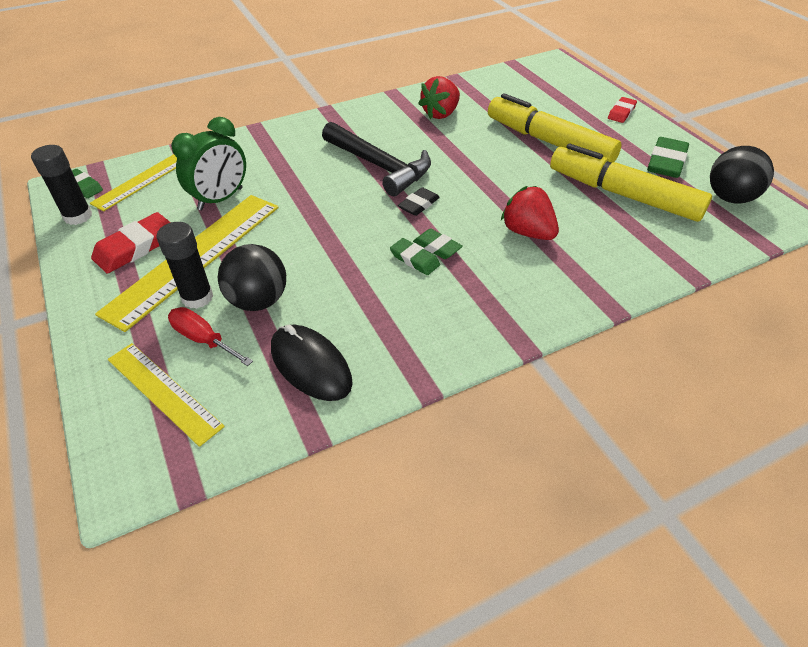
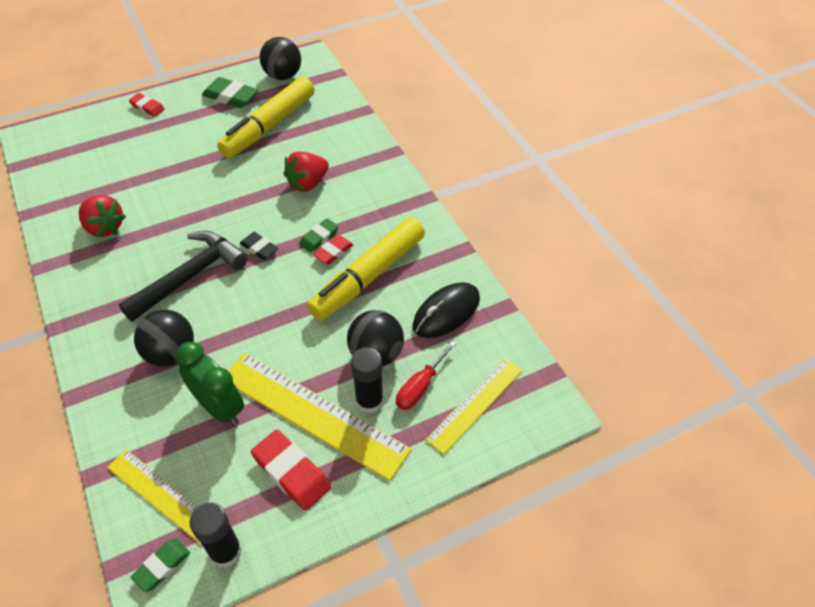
camera: 90 degrees left, 5 degrees up
green eraser [390,238,440,275] -> red eraser [313,235,353,264]
yellow marker [488,93,621,163] -> yellow marker moved to [307,217,425,321]
none -> black ball [134,310,194,367]

